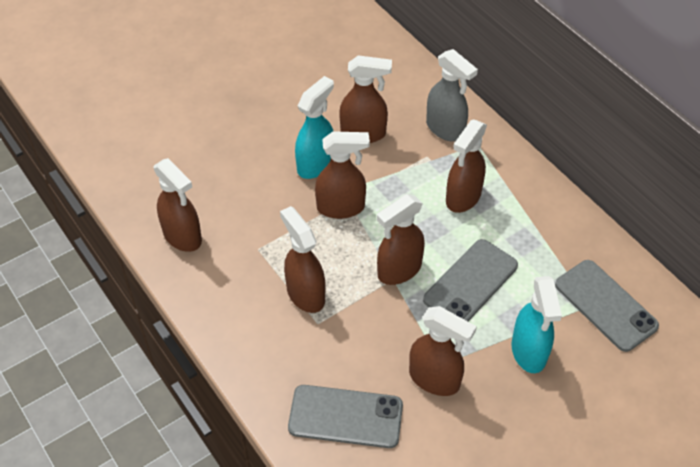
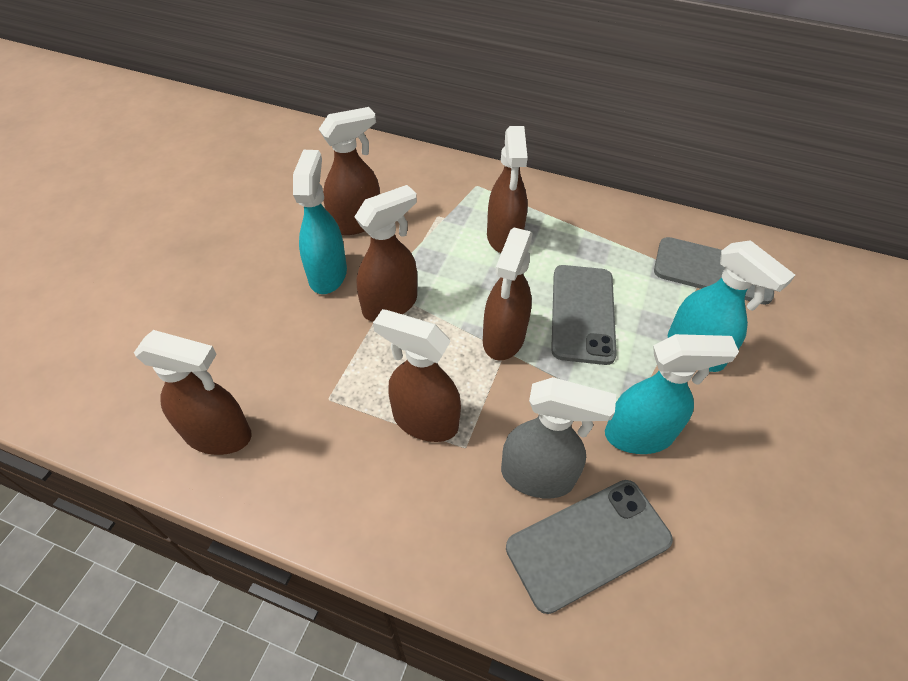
camera: 35 degrees left, 0 degrees up
brown spray bottle [409,306,477,396] -> turquoise spray bottle [605,334,739,454]
grey spray bottle [426,49,478,142] -> grey spray bottle moved to [501,377,616,498]

